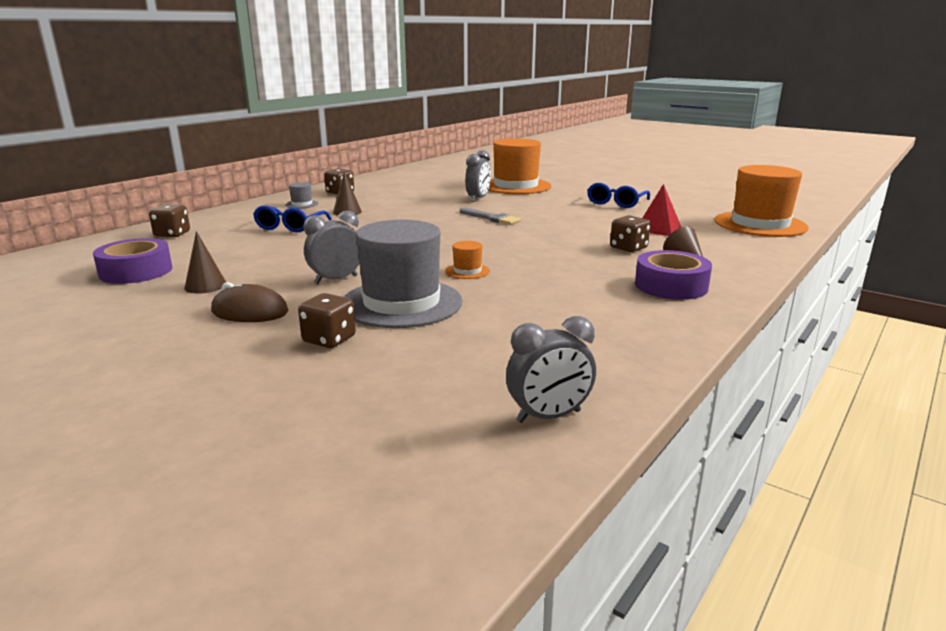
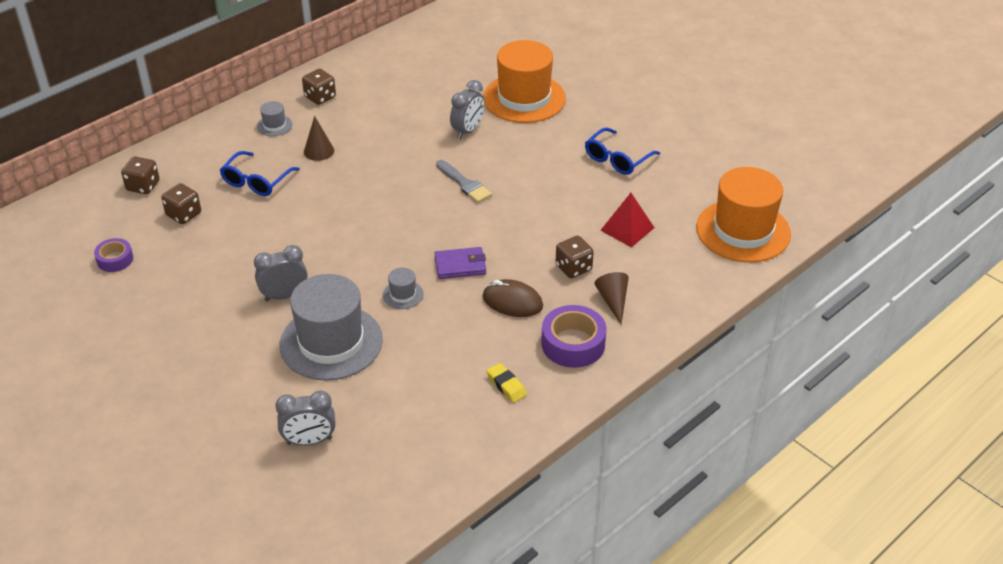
camera: 10 degrees right, 20 degrees up
purple tape [93,238,172,284] -> purple tape [94,238,133,272], size x0.60
brown cone [184,231,226,293] -> none
brown mouse [211,282,289,322] -> brown mouse moved to [483,279,543,317]
brown dice [298,293,356,348] -> brown dice moved to [161,183,201,224]
orange hat [445,241,490,279] -> grey hat [383,267,423,309]
grey clock [506,316,596,423] -> grey clock moved to [275,391,335,446]
none -> purple wallet [435,247,486,279]
none -> yellow eraser [487,363,527,403]

